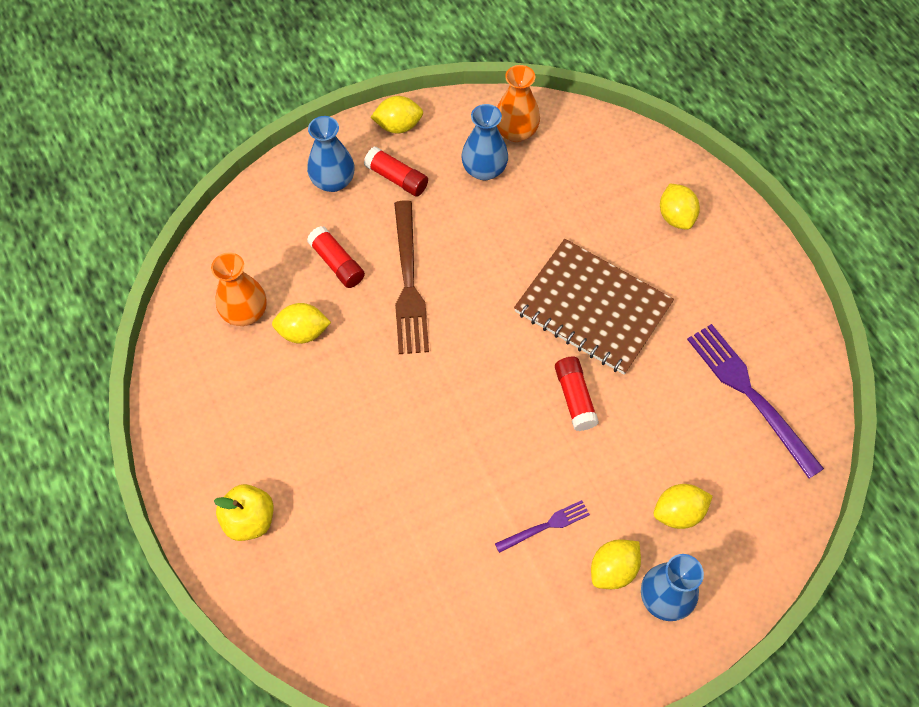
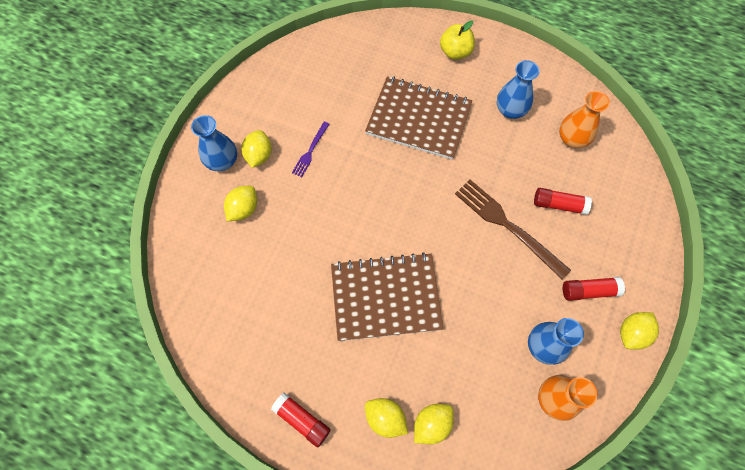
camera: 140 degrees right, 5 degrees up
yellow lemon [272,303,331,344] -> yellow lemon moved to [414,404,454,444]
blue vase [307,116,354,192] -> blue vase moved to [497,60,540,119]
red glue stick [555,357,599,431] -> red glue stick moved to [271,392,331,447]
purple fork [687,324,824,479] -> none
none -> brown notebook [365,76,472,160]

